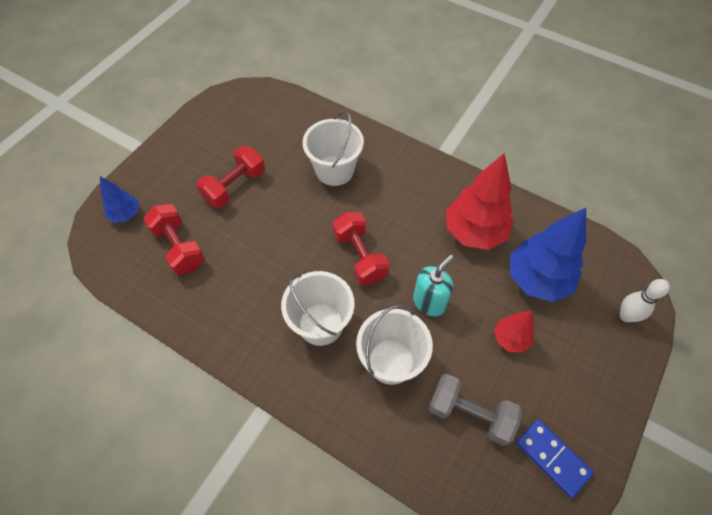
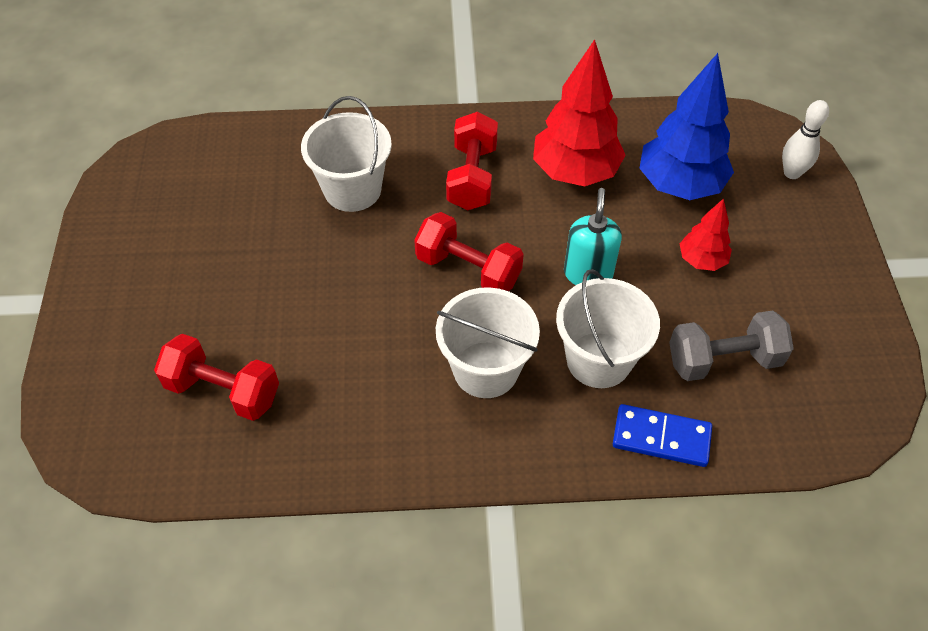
camera: 35 degrees left, 5 degrees down
blue tree [100,176,140,223] -> none
red dumbbell [196,146,265,208] -> red dumbbell moved to [446,112,498,210]
blue domino [516,419,594,498] -> blue domino moved to [613,404,712,467]

